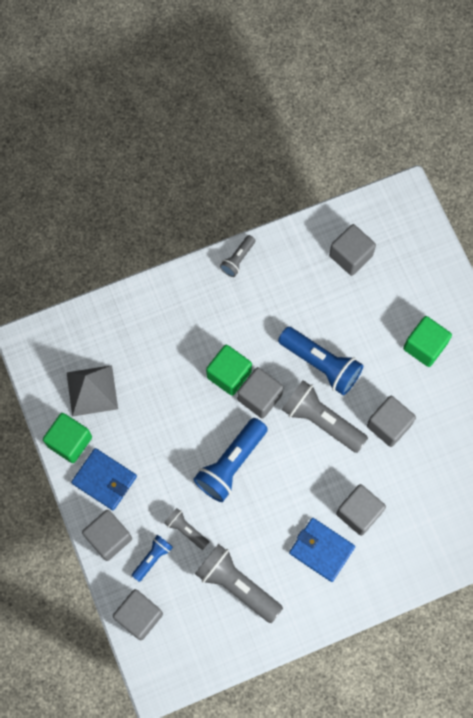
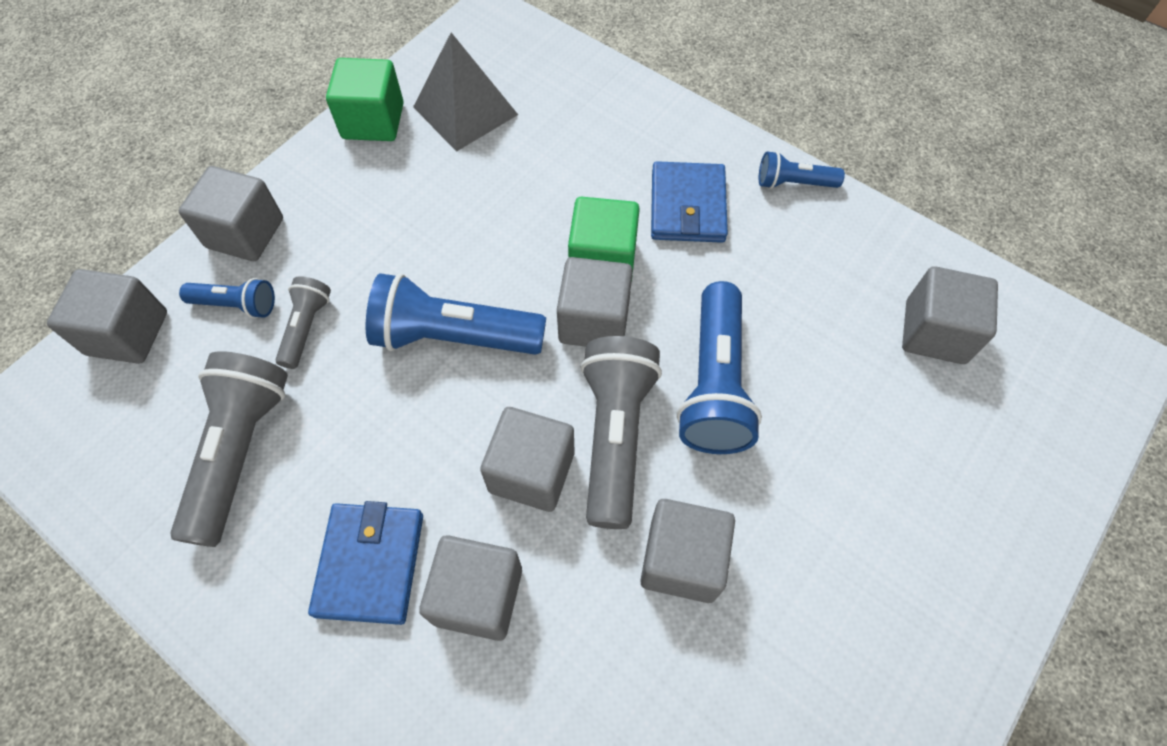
camera: 60 degrees right, 10 degrees down
blue wallet [71,448,137,511] -> blue wallet moved to [651,161,728,243]
grey flashlight [220,235,255,277] -> blue flashlight [759,151,845,189]
green cube [403,316,452,367] -> none
none -> grey cube [480,407,574,512]

